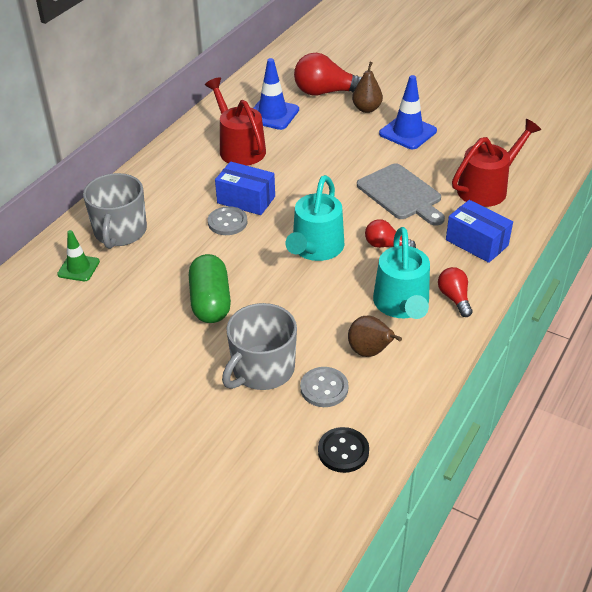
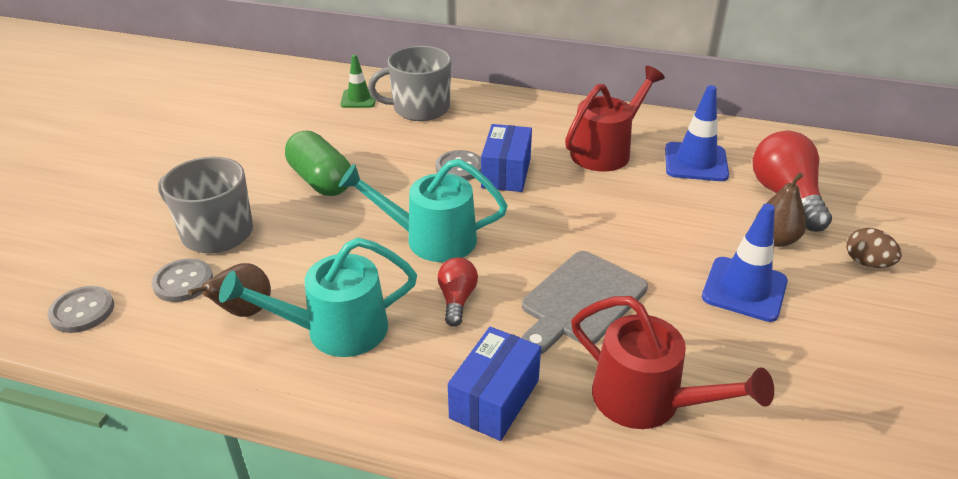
camera: 75 degrees right, 5 degrees down
green capsule [189,254,231,323] -> green capsule turned 75 degrees clockwise [285,131,351,196]
black button [318,427,369,473] -> grey button [48,286,114,333]
red light bulb [438,267,473,317] -> none
none -> brown egg [847,228,902,268]

